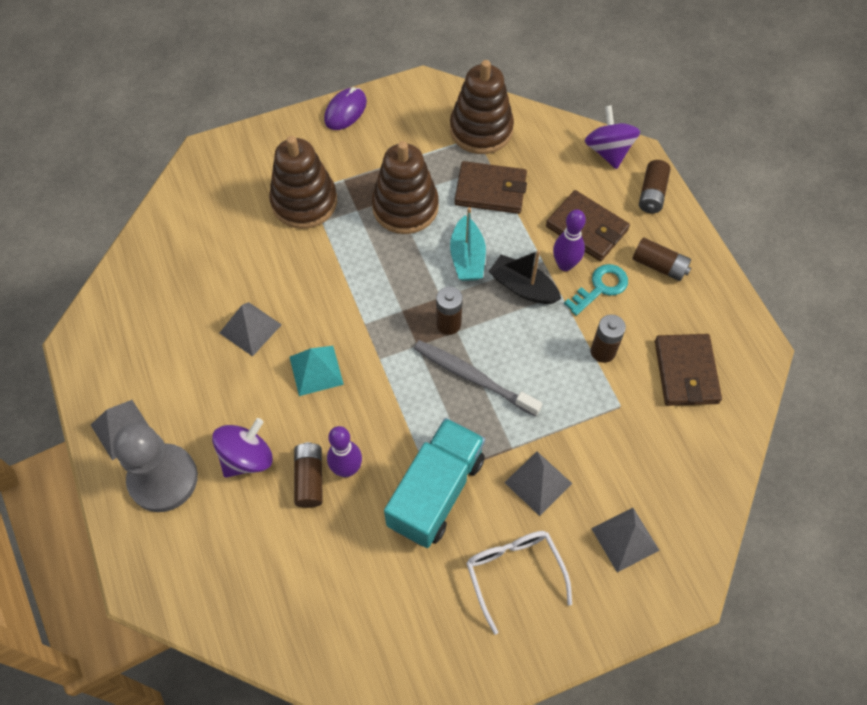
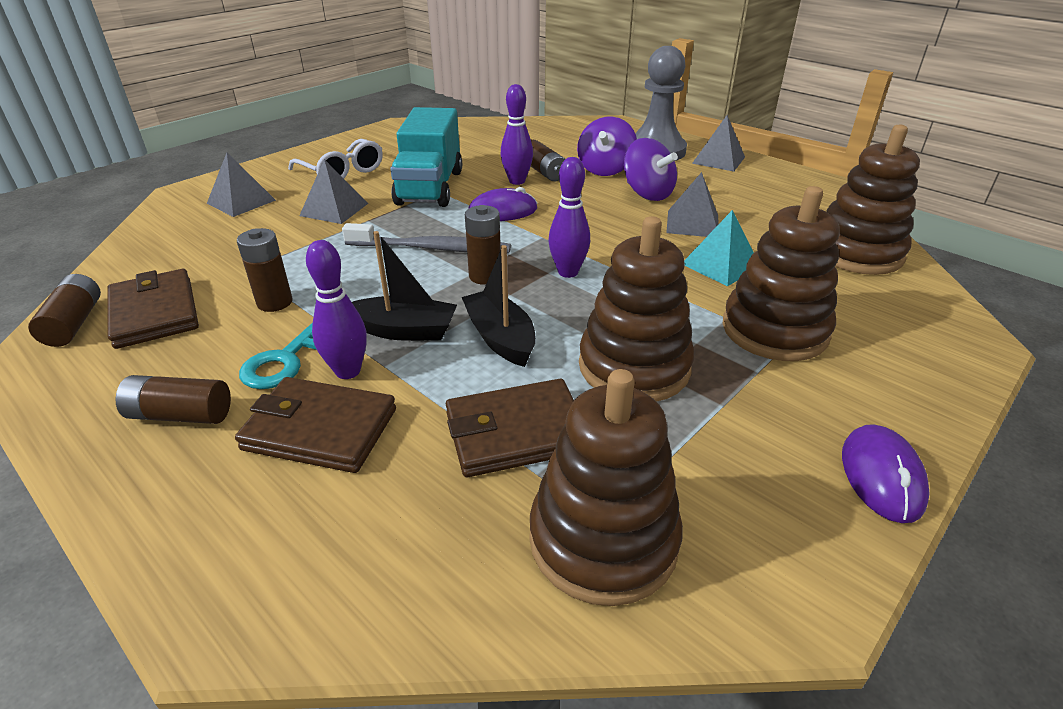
camera: 155 degrees right, 25 degrees down
turquoise pyramid [290,346,344,396] -> turquoise pyramid moved to [684,210,754,286]
turquoise boat [450,207,486,281] -> black boat [462,245,536,367]
purple spinning top [585,105,640,169] -> purple spinning top moved to [624,138,678,201]
brown battery [639,160,671,213] -> brown battery moved to [28,274,101,347]
none -> purple mouse [469,187,537,221]
none -> purple bowling pin [549,157,590,278]
none -> brown stacking toy [826,125,920,275]

